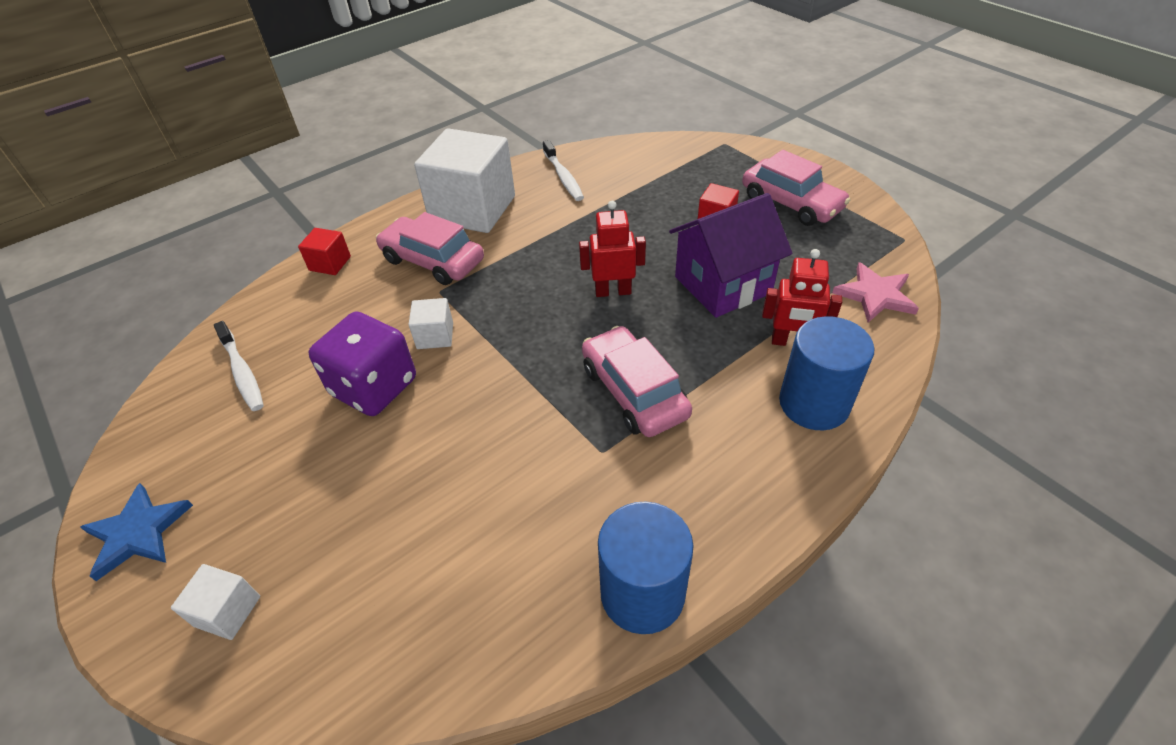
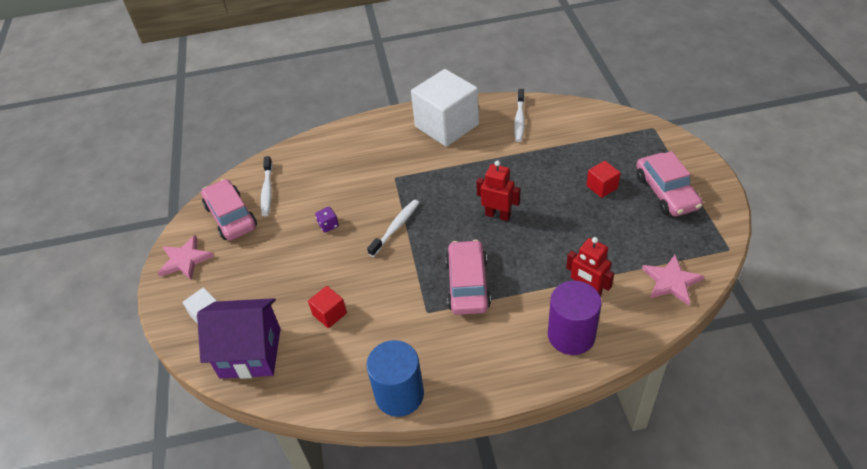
camera: 30 degrees right, 0 degrees up
blue star [80,483,193,581] -> pink star [158,235,214,280]
red cube [298,228,351,275] -> red cube moved to [308,286,347,328]
purple dice [308,312,416,416] -> purple dice [315,207,339,233], size x0.41
pink car [376,212,484,285] -> pink car moved to [201,179,257,240]
white cube [409,298,453,349] -> none
purple house [669,193,792,318] -> purple house moved to [197,298,281,379]
blue cylinder [779,316,875,430] -> purple cylinder [548,281,602,355]
none -> white toothbrush [367,200,419,257]

